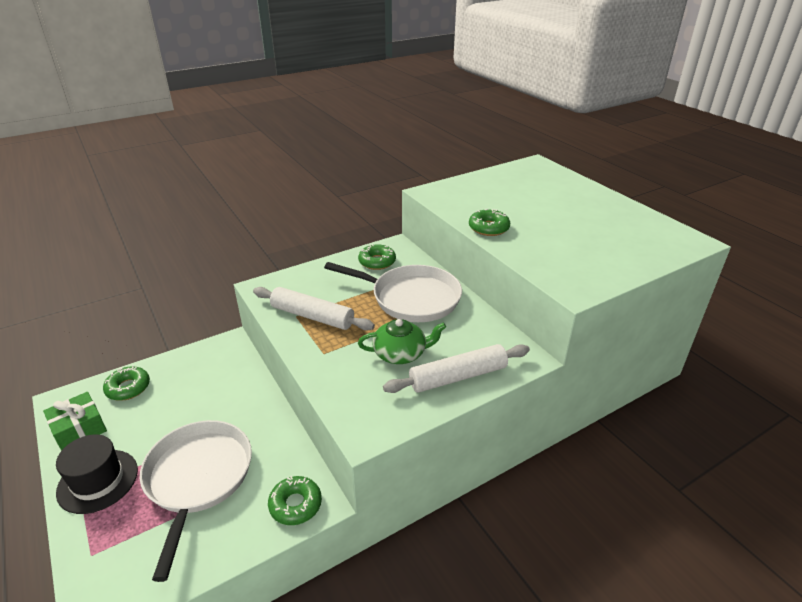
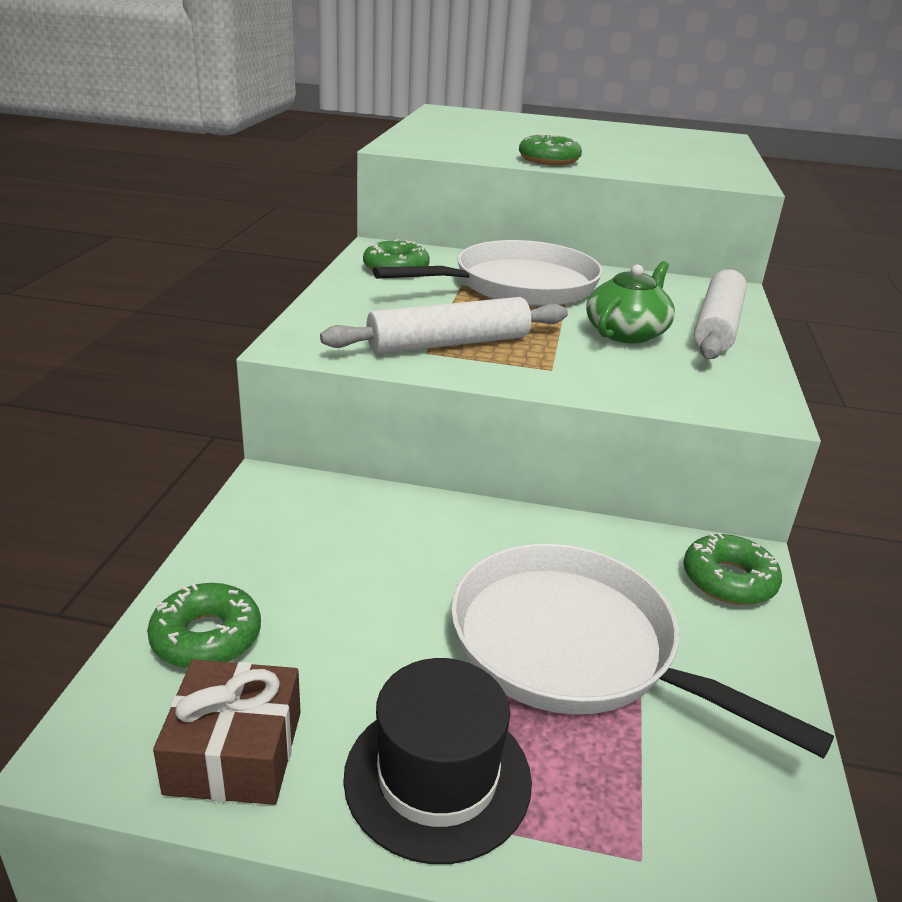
camera: 50 degrees left, 5 degrees down
green gift [43,392,107,451] -> brown gift [153,660,301,805]

